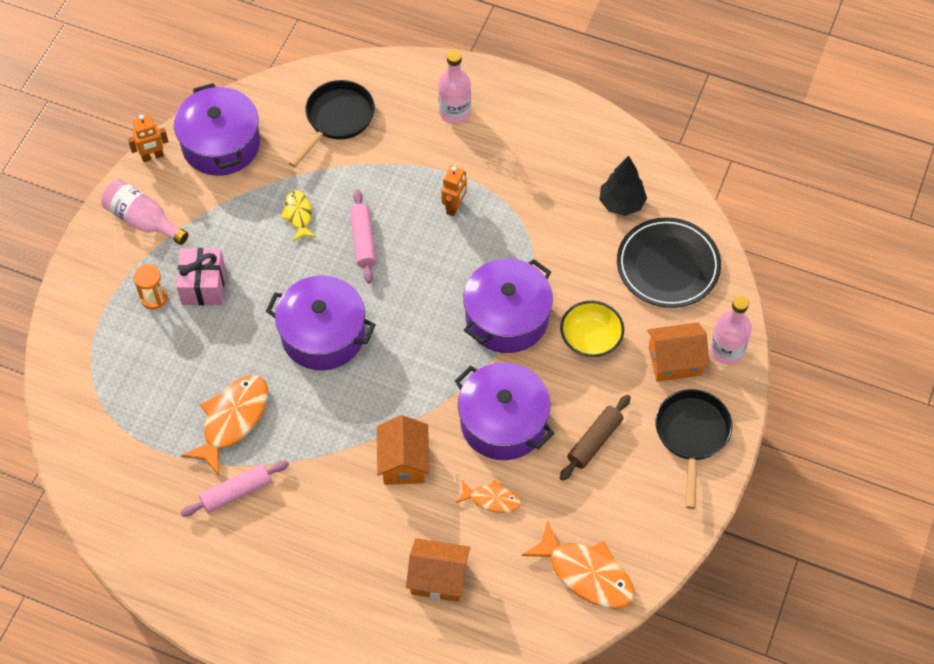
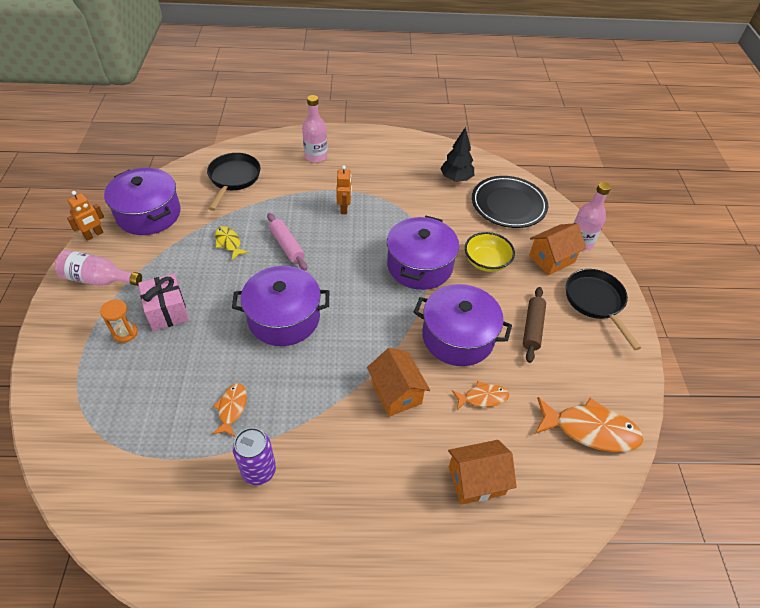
camera: 25 degrees left, 10 degrees down
pink rolling pin [180,461,289,517] -> purple can [233,428,276,485]
orange fish [181,375,268,476] -> orange fish [212,383,247,437], size x0.56

